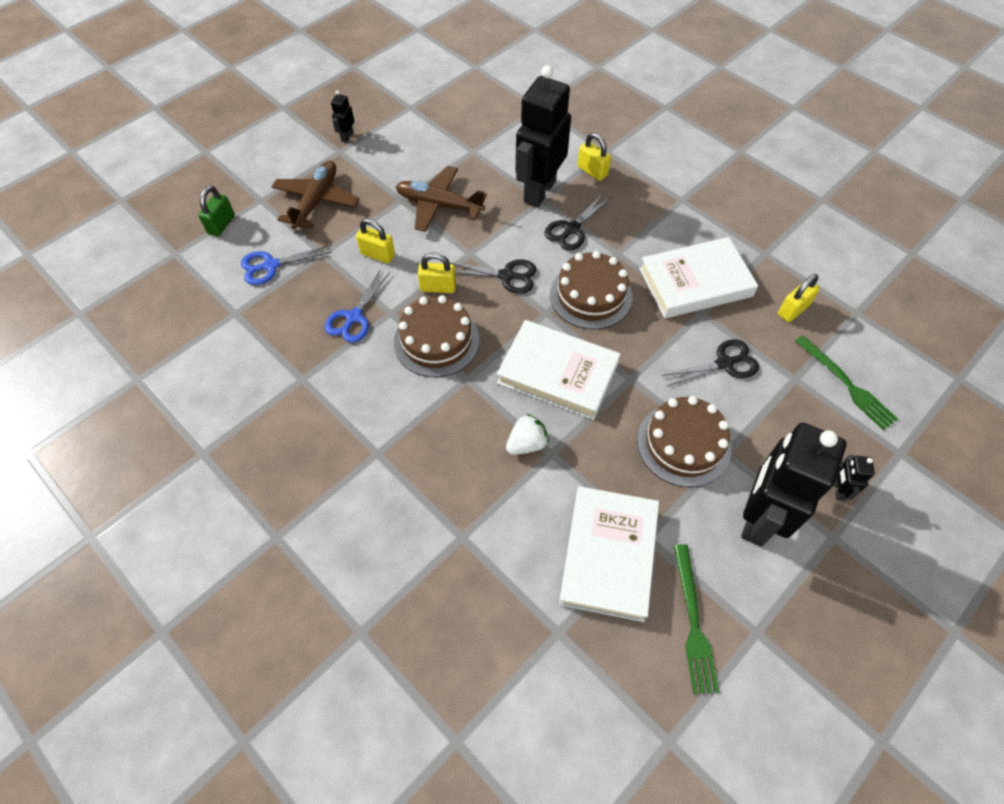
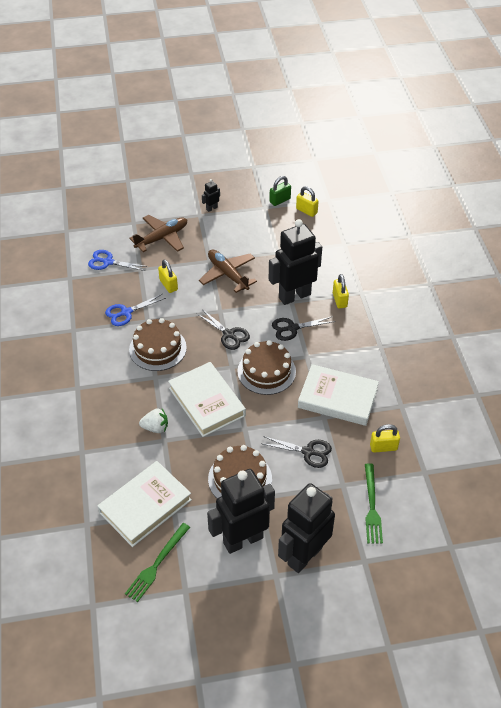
camera: 35 degrees right, 10 degrees down
green padlock [198,186,235,236] -> green padlock moved to [269,176,291,206]
yellow padlock [418,253,456,293] -> yellow padlock moved to [296,186,319,217]
black robot [834,455,875,501] -> black robot [278,483,335,573], size x2.48

